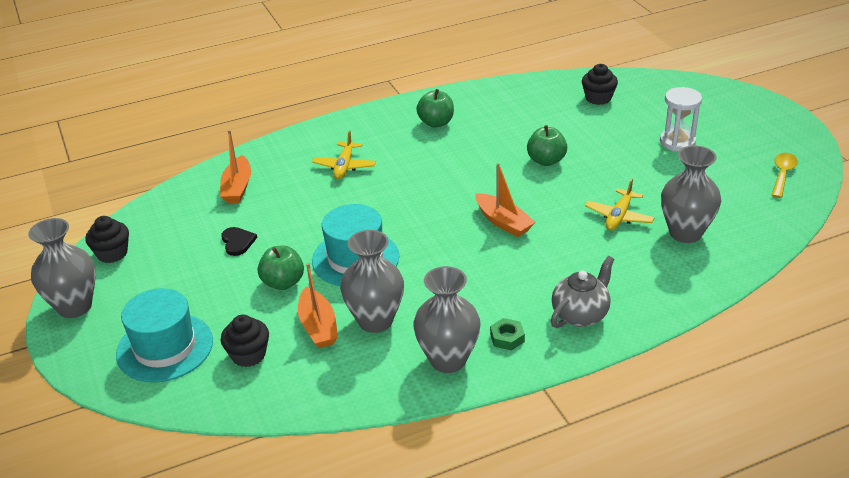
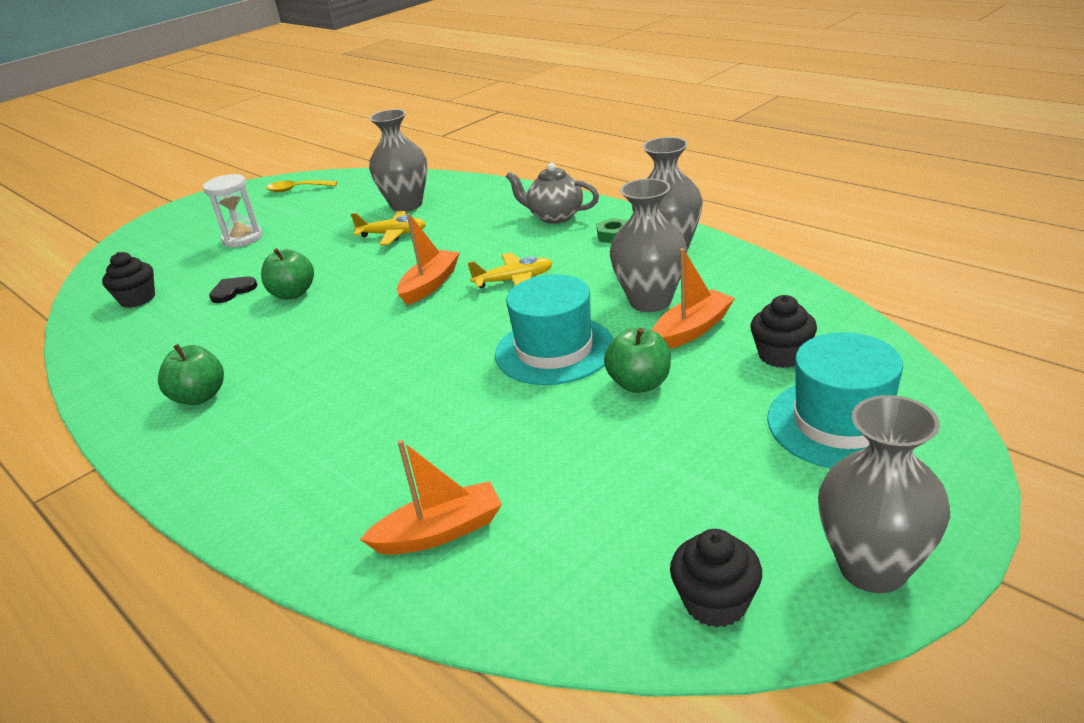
camera: 110 degrees left, 5 degrees down
black heart [221,227,257,256] -> black heart moved to [209,276,257,303]
yellow plane [312,130,376,179] -> yellow plane moved to [467,253,553,288]

